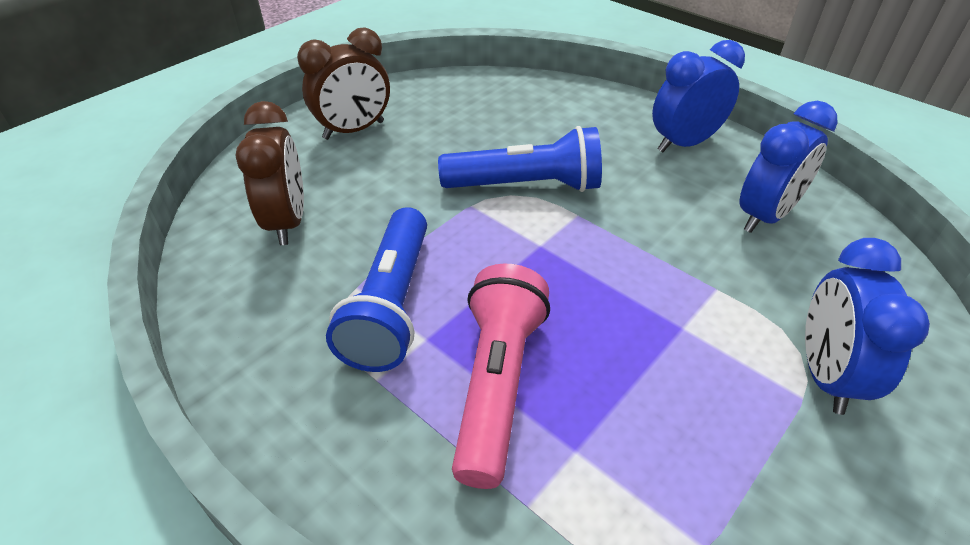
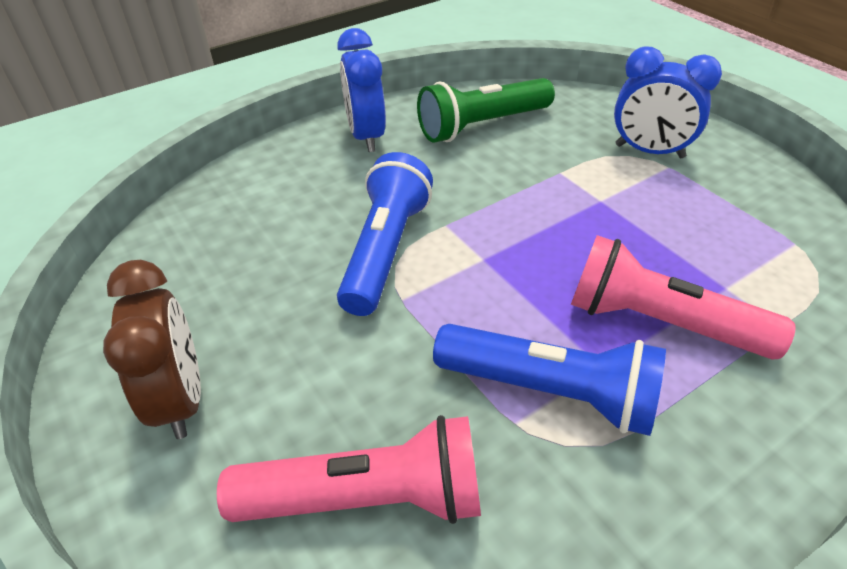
camera: 75 degrees left, 0 degrees up
brown clock [235,101,304,245] -> pink flashlight [217,415,481,524]
blue clock [739,101,838,233] -> green flashlight [417,78,555,143]

